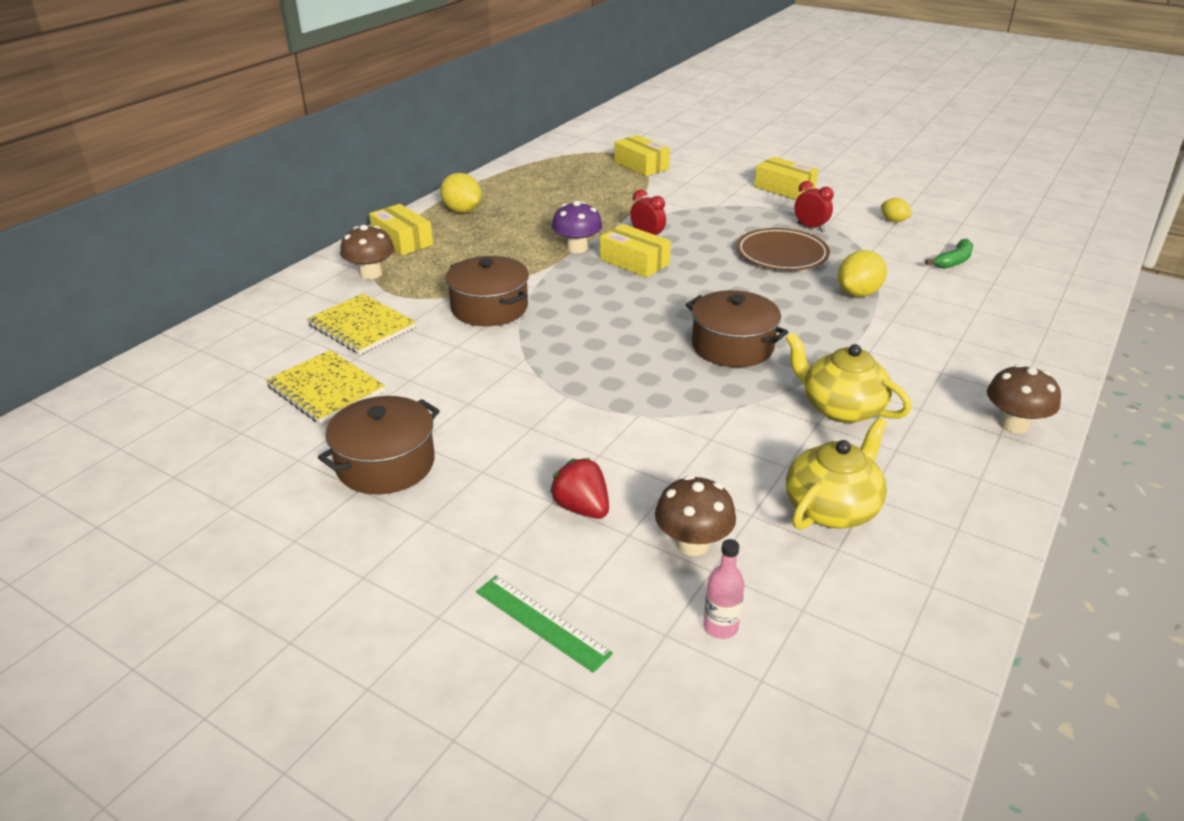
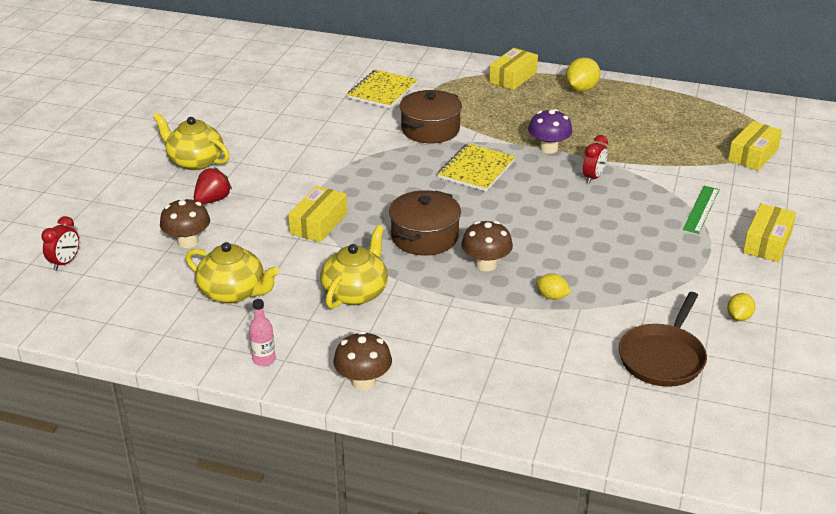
camera: 75 degrees right, 0 degrees up
yellow notebook [265,350,385,424] -> yellow notebook moved to [438,143,516,192]
brown pot [318,396,440,494] -> none
brown mushroom [340,225,395,279] -> brown mushroom moved to [461,221,513,271]
green ruler [476,576,613,673] -> green ruler moved to [683,186,720,234]
yellow box [600,224,671,278] -> yellow box moved to [288,186,347,242]
pink bottle [703,539,745,639] -> pink bottle moved to [249,299,276,366]
brown plate [736,228,830,271] -> none
red clock [794,181,834,231] -> red clock moved to [41,216,79,271]
yellow lemon [837,250,887,297] -> yellow lemon [536,273,572,300], size x0.60
green banana [925,239,973,269] -> brown pan [619,292,707,387]
none -> yellow teapot [153,113,230,170]

